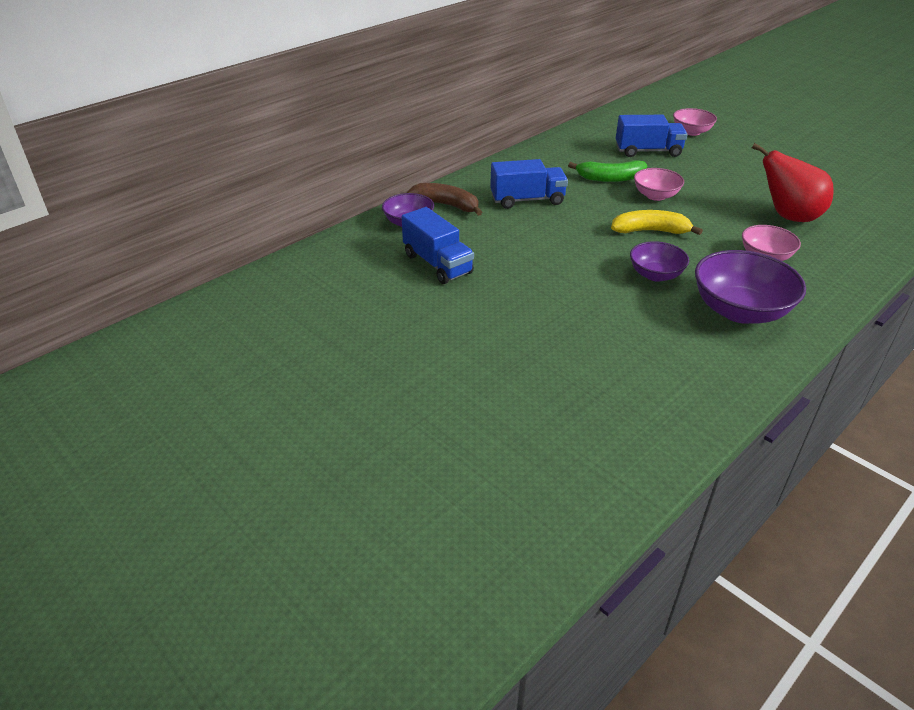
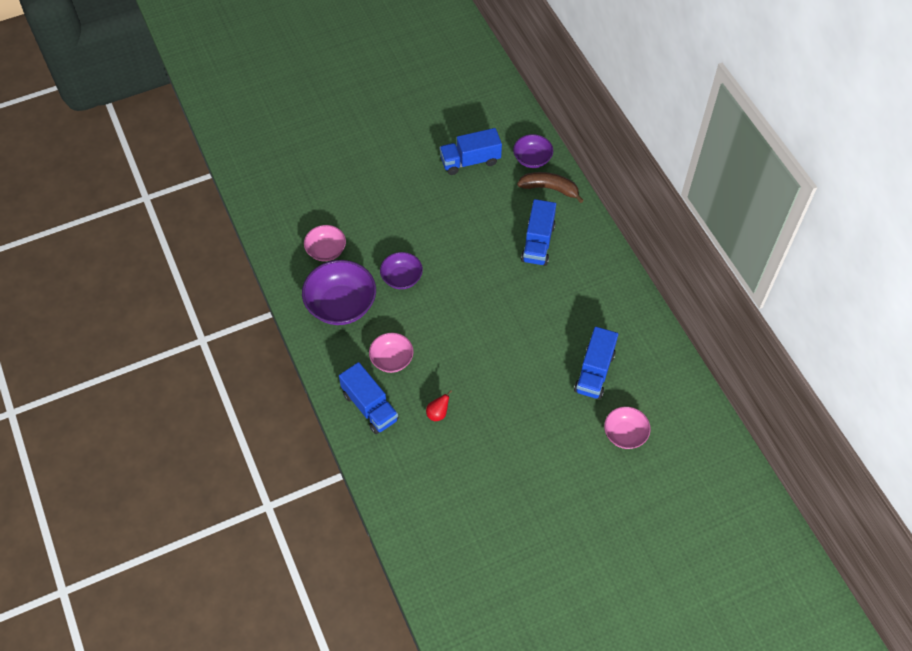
camera: 110 degrees right, 20 degrees up
brown banana [407,183,482,216] -> brown banana turned 120 degrees counterclockwise [517,172,584,203]
green banana [568,160,647,182] -> none
yellow banana [611,210,703,235] -> none
pink bowl [634,168,684,201] -> pink bowl moved to [304,225,346,261]
red pear [752,143,834,222] -> red pear [426,390,452,421], size x0.43
none -> blue truck [339,362,399,434]

